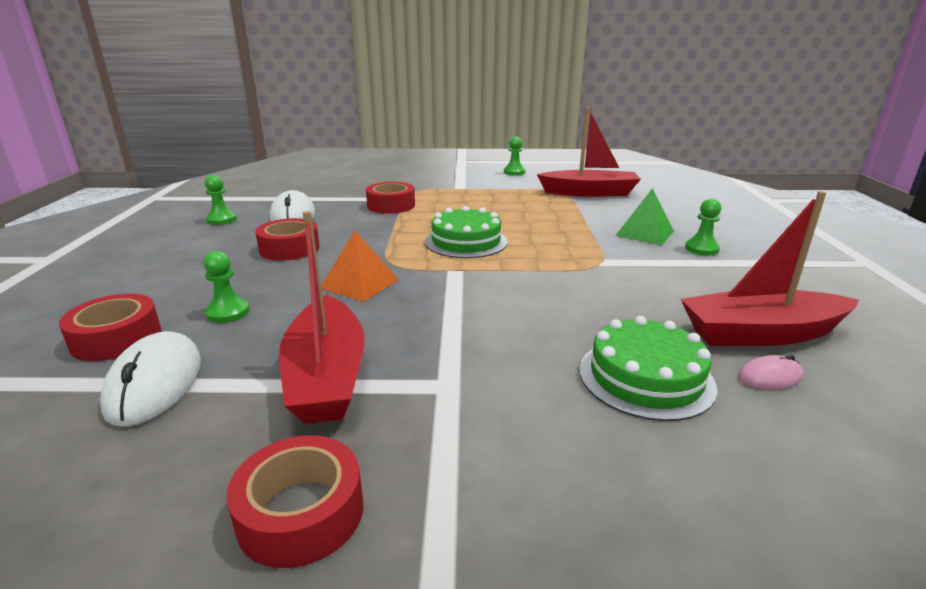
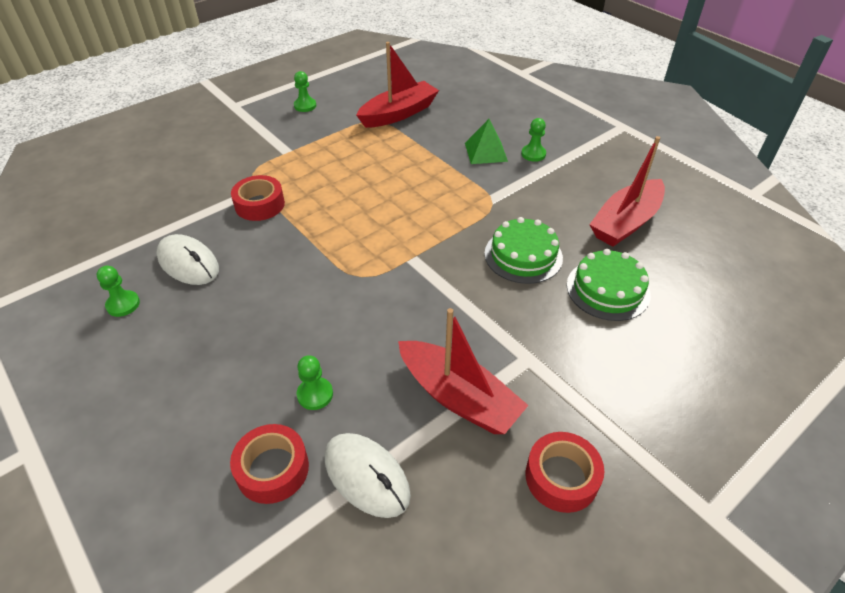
camera: 40 degrees left, 20 degrees up
red tape [256,218,320,261] -> none
orange pyramid [321,231,399,302] -> none
green cake [425,206,508,258] -> green cake moved to [485,217,563,284]
pink mouse [738,355,804,389] -> none

